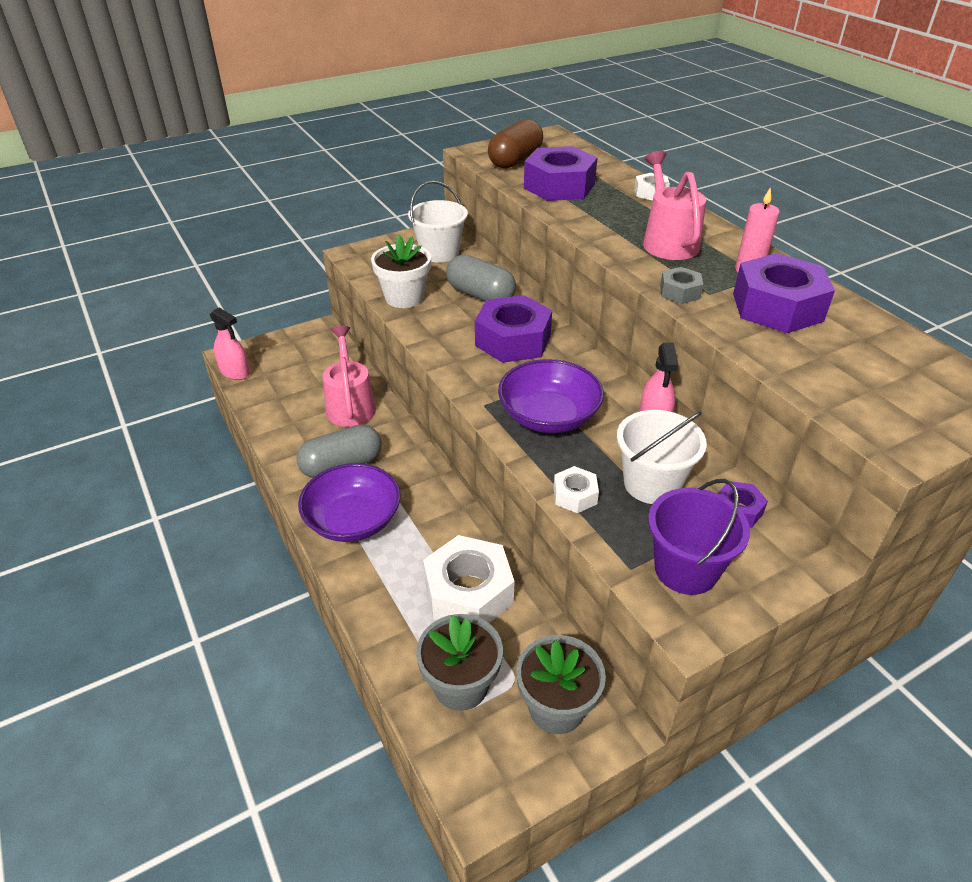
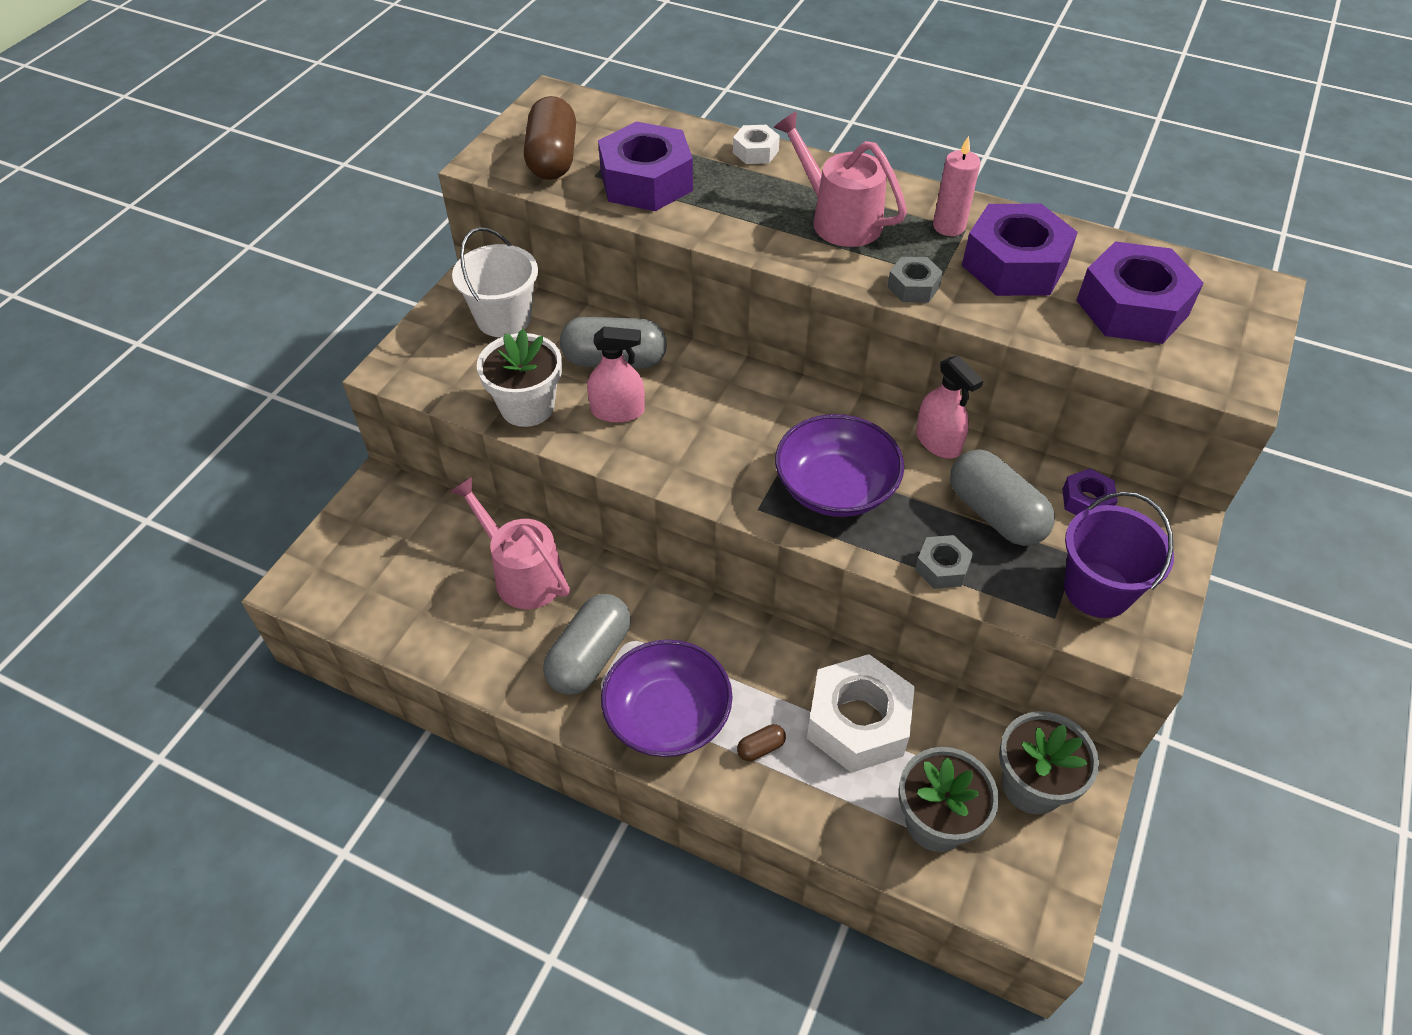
camera: 35 degrees left, 10 degrees up
pink spray bottle [210,307,250,380] -> pink spray bottle moved to [587,326,645,423]
purple nut [475,295,552,363] -> purple nut moved to [1076,241,1204,344]
white nut [553,466,599,513] -> grey nut [915,535,973,589]
white bucket [617,410,707,504] -> grey capsule [950,449,1055,546]
none -> brown capsule [737,724,786,761]

